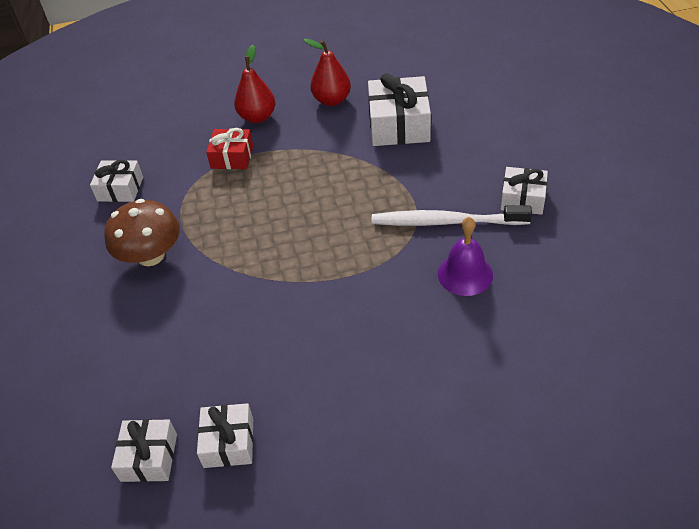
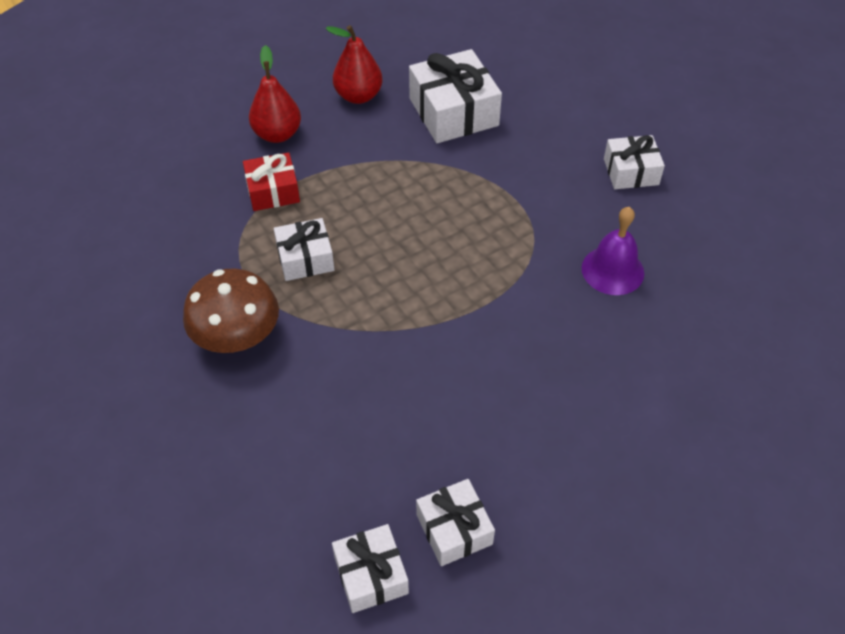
camera: 25 degrees left, 5 degrees up
white gift [90,160,143,202] -> white gift moved to [274,218,335,281]
white toothbrush [372,205,532,226] -> none

